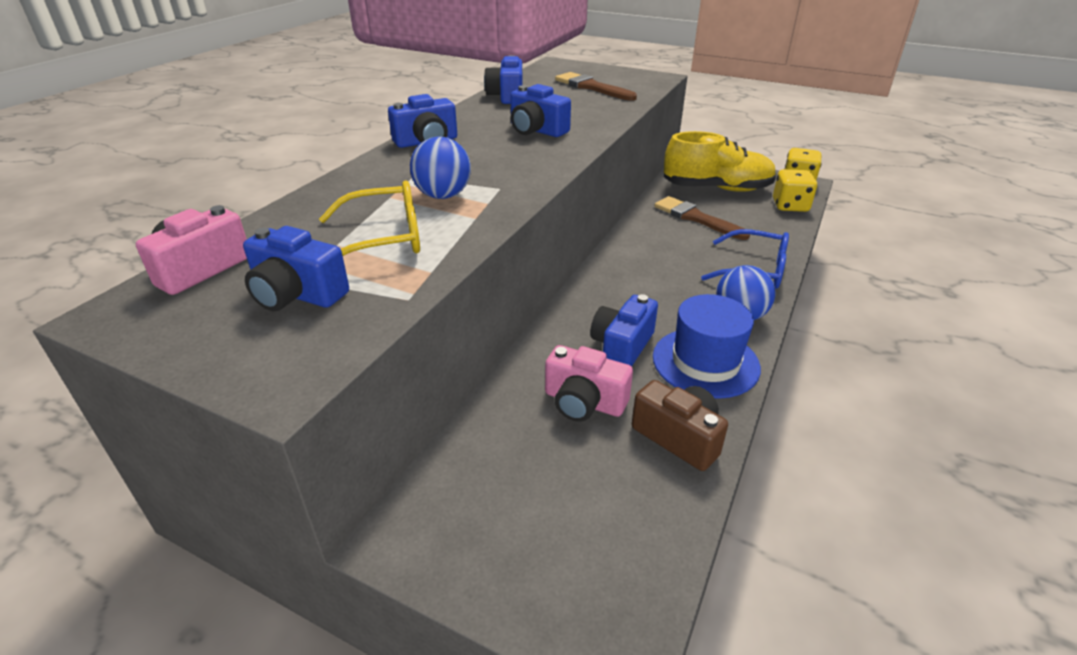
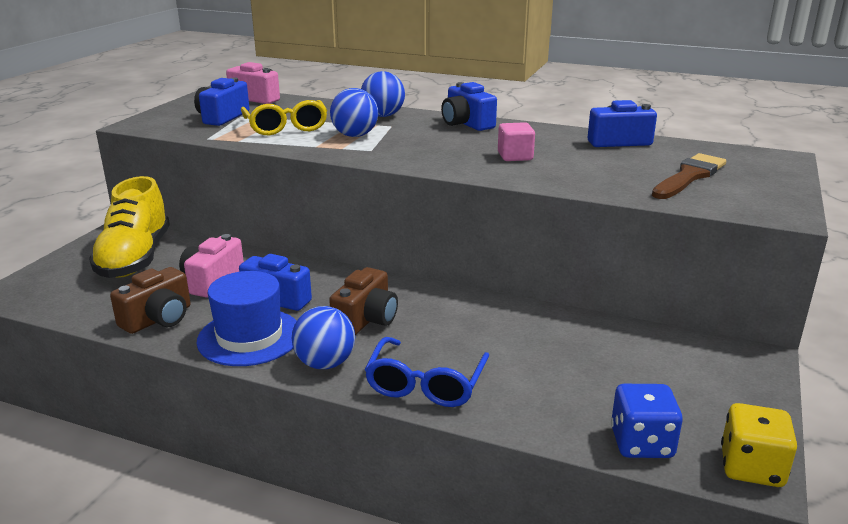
camera: 85 degrees right, 10 degrees down
blue camera [510,84,571,137] -> pink cube [498,122,535,161]
brown brush [655,196,750,240] -> none
yellow shoe [664,131,777,192] -> yellow shoe moved to [89,176,170,278]
yellow dice [773,169,817,212] -> blue dice [611,384,683,458]
none -> brown camera [329,267,398,335]
none -> blue ball [361,71,405,117]

